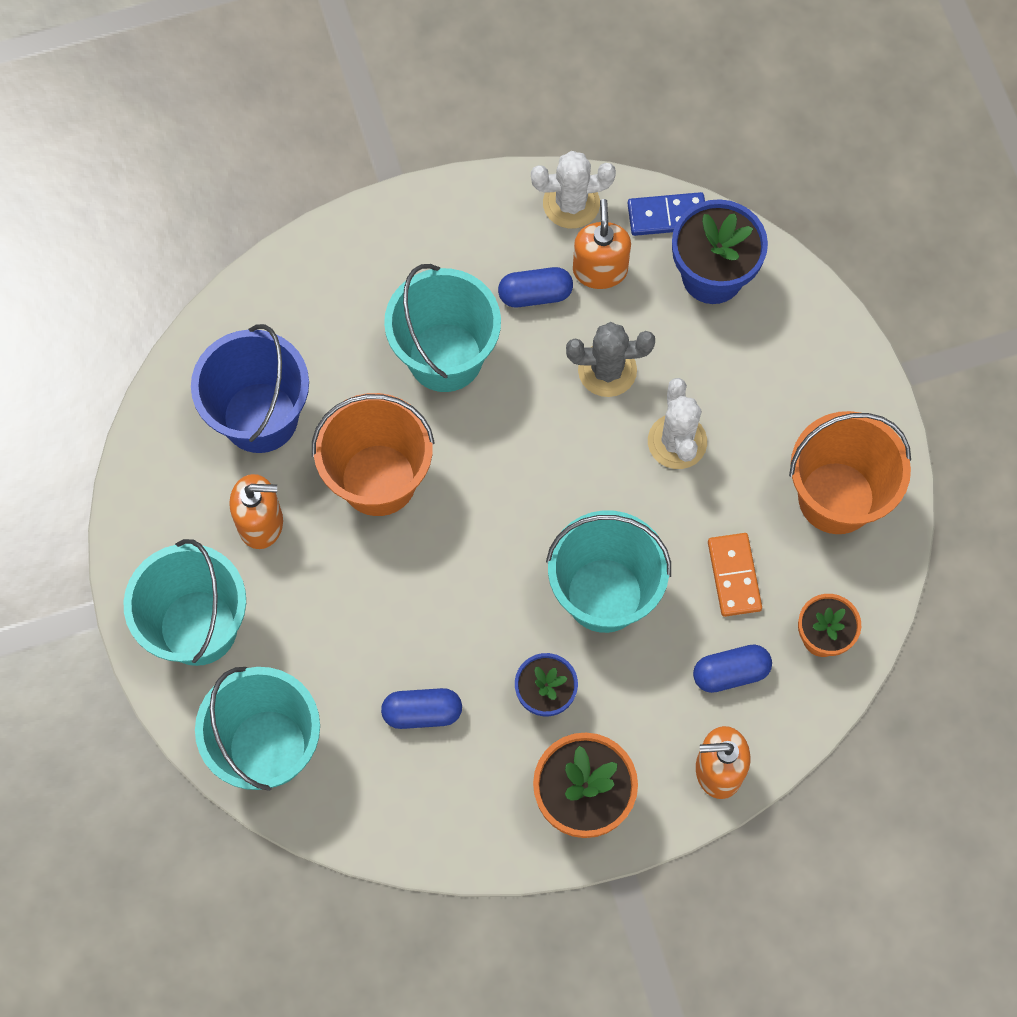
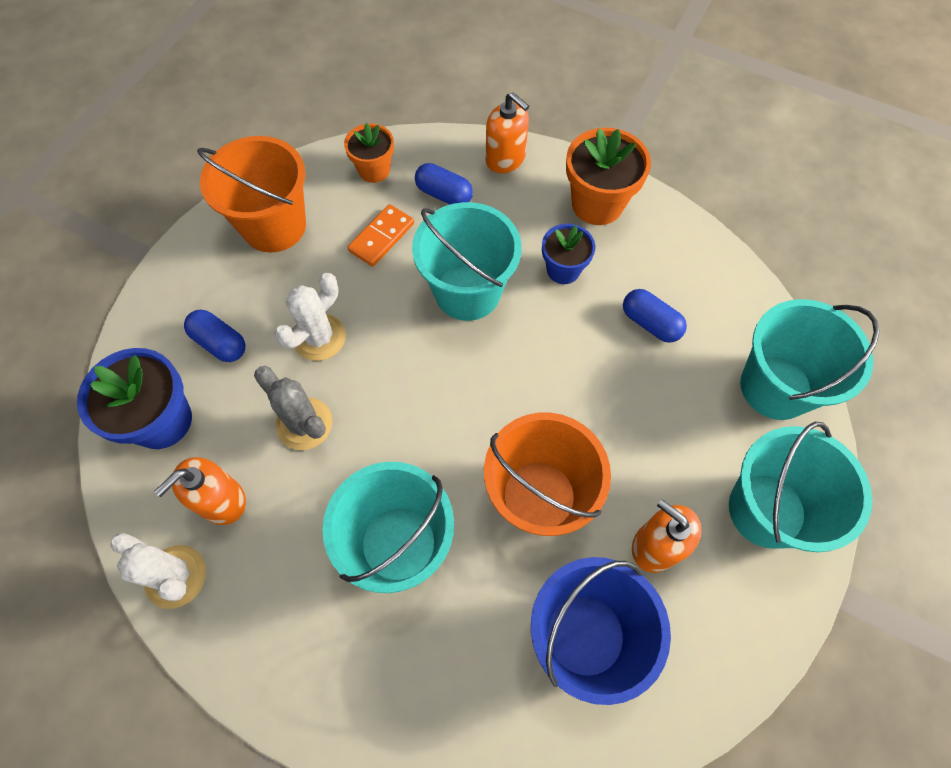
camera: 135 degrees left, 5 degrees down
blue capsule [498,267,573,307] -> blue capsule moved to [184,310,245,362]
blue domino [628,192,705,236] -> none

